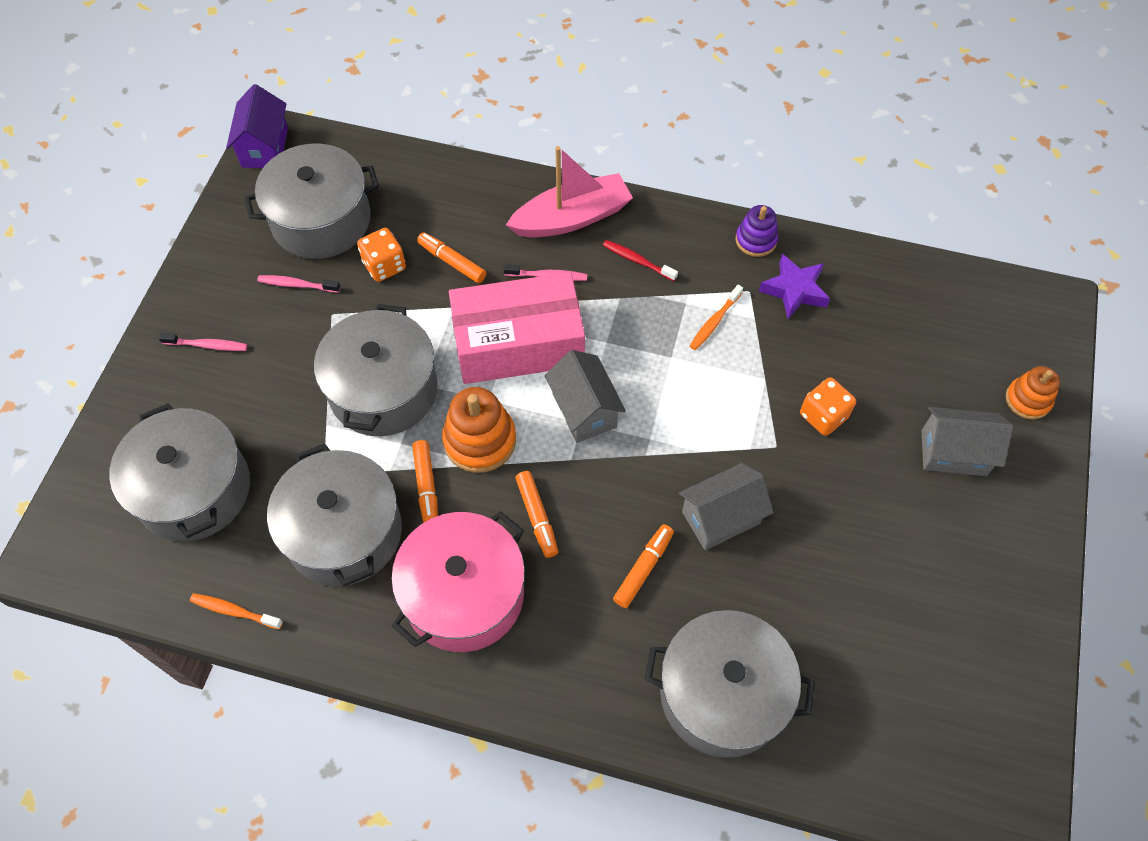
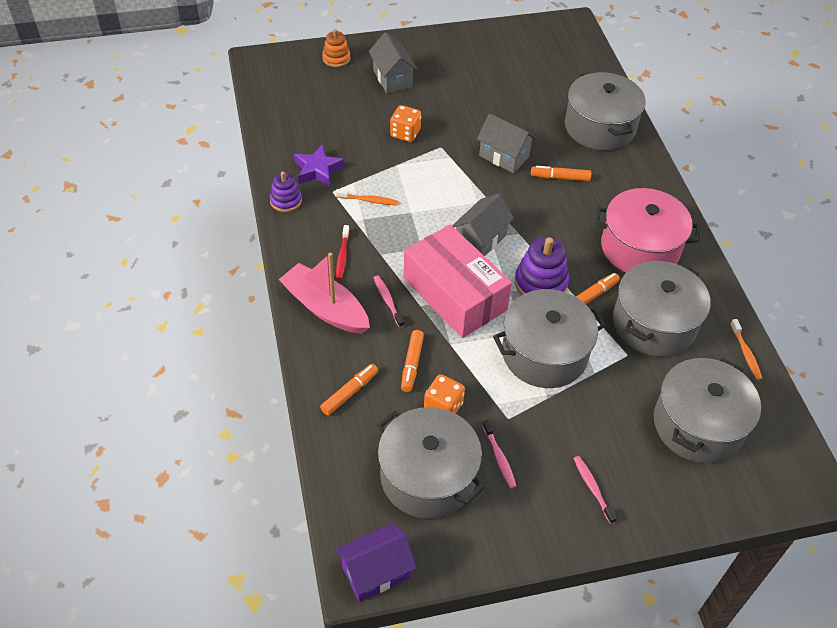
camera: 120 degrees left, 10 degrees down
orange stacking toy [442,387,516,473] -> purple stacking toy [514,237,569,295]
orange marker [515,471,558,558] -> orange marker moved to [320,364,378,416]

